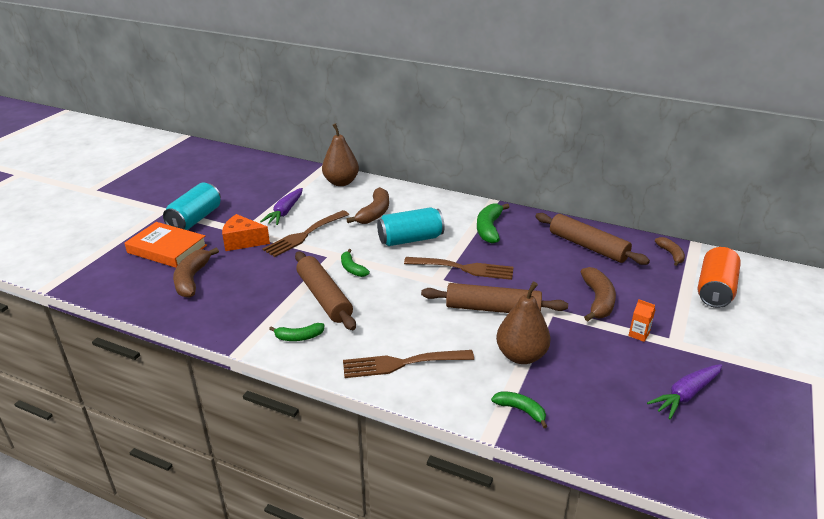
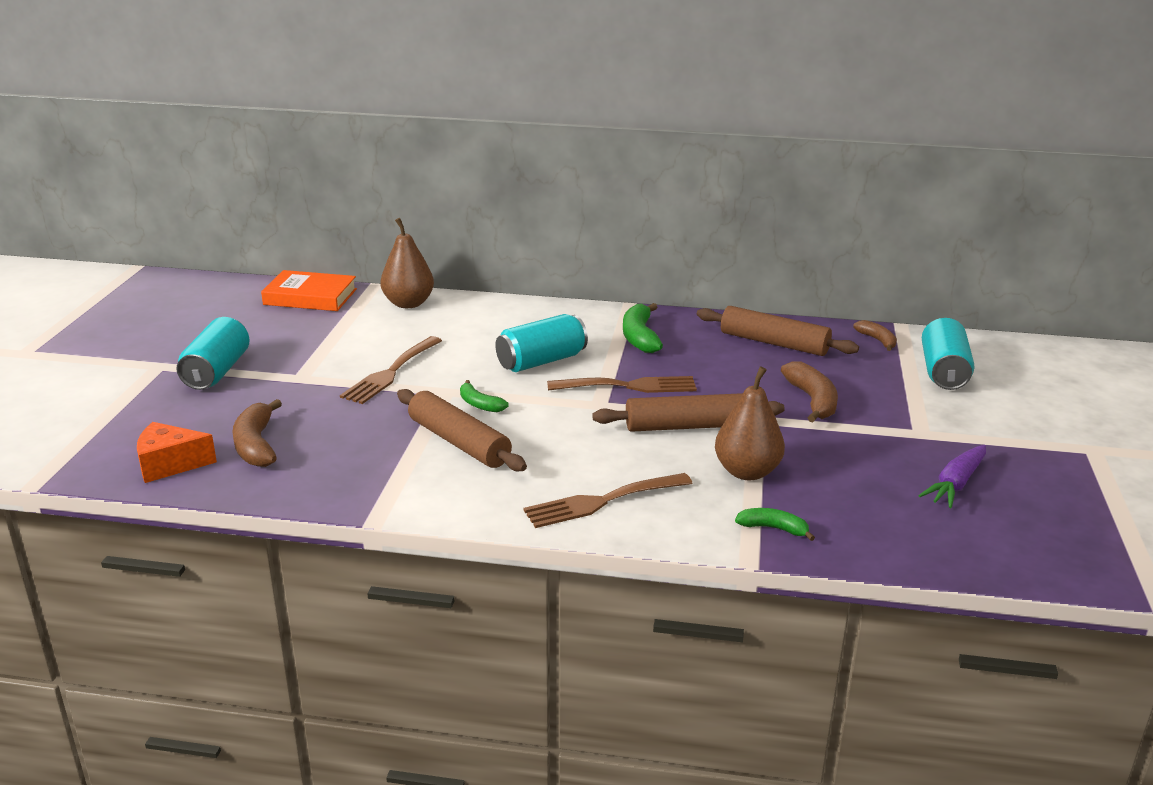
camera: 15 degrees left, 5 degrees down
orange book [125,222,207,268] -> orange book moved to [261,270,357,311]
orange cheese [222,214,270,251] -> orange cheese moved to [137,422,217,483]
purple carrot [260,188,303,225] -> none
green banana [269,323,324,341] -> none
brown banana [346,187,389,224] -> none
orange carton [628,299,655,342] -> none
orange can [698,247,741,308] -> turquoise can [922,318,974,390]

